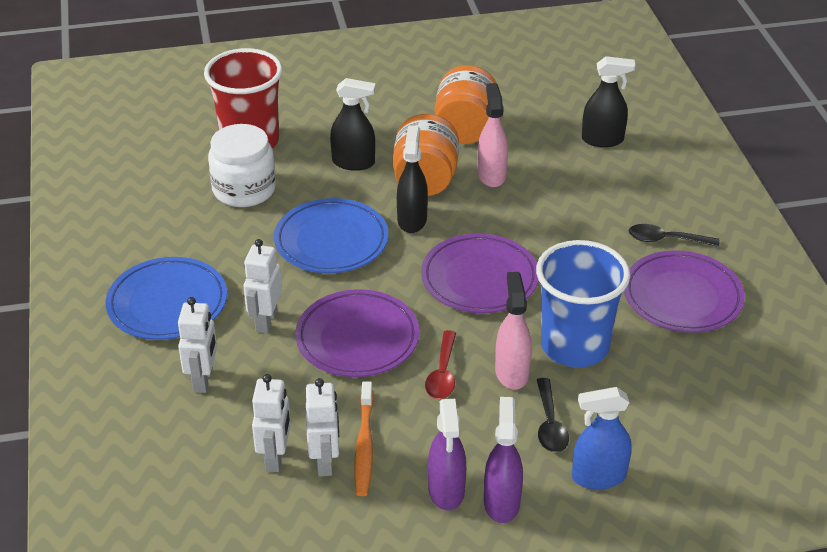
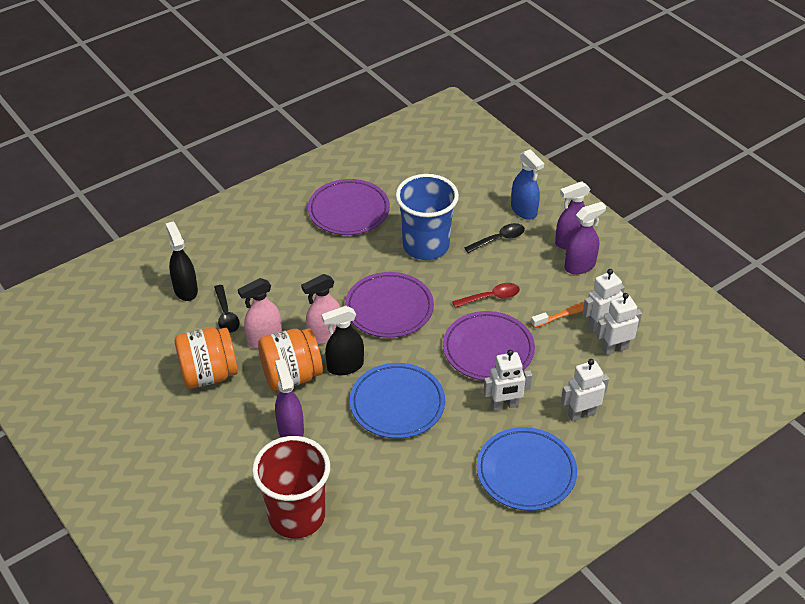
camera: 115 degrees left, 5 degrees up
white jar [208,124,276,207] -> none
black spray bottle [330,78,376,171] -> purple spray bottle [275,359,304,437]
pink spray bottle [495,272,532,390] -> pink spray bottle moved to [301,274,340,344]
black spoon [629,224,719,247] -> black spoon moved to [214,285,240,333]

